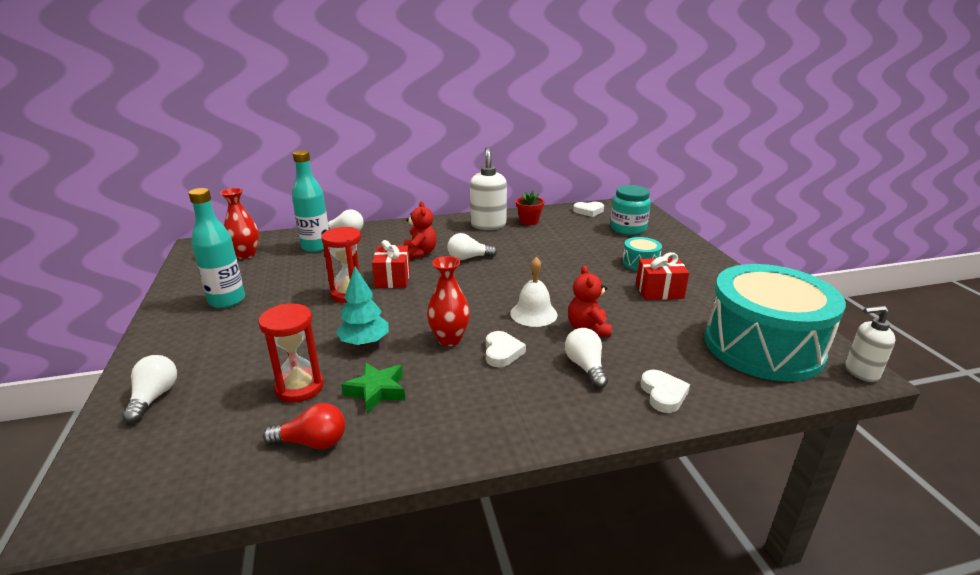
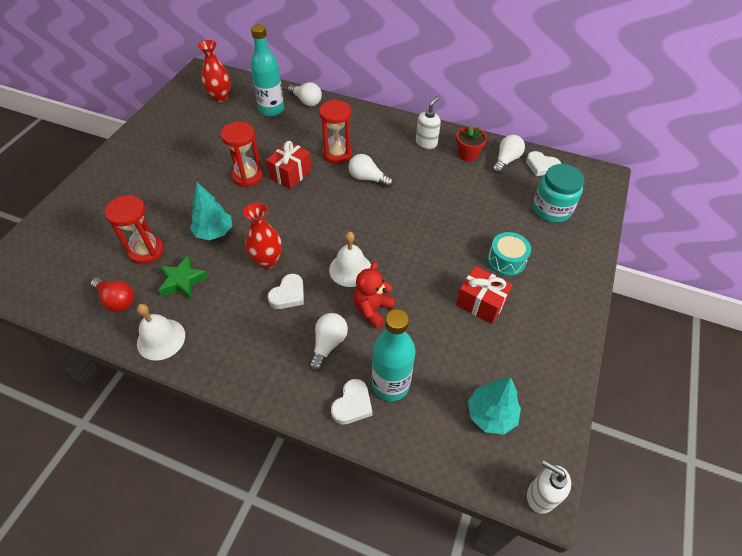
camera: 35 degrees right, 25 degrees up
white light bulb [122,355,177,424] -> white light bulb moved to [492,135,525,174]
turquoise bottle [189,188,245,308] -> turquoise bottle moved to [372,309,416,401]
red teddy bear [404,201,437,259] -> red hourglass [319,100,352,164]
white soap dispenser [470,147,507,230] -> white soap dispenser [416,96,441,149], size x0.64
turquoise drum [705,264,846,382] -> turquoise tree [468,377,521,435]
none -> white bell [137,304,185,361]

